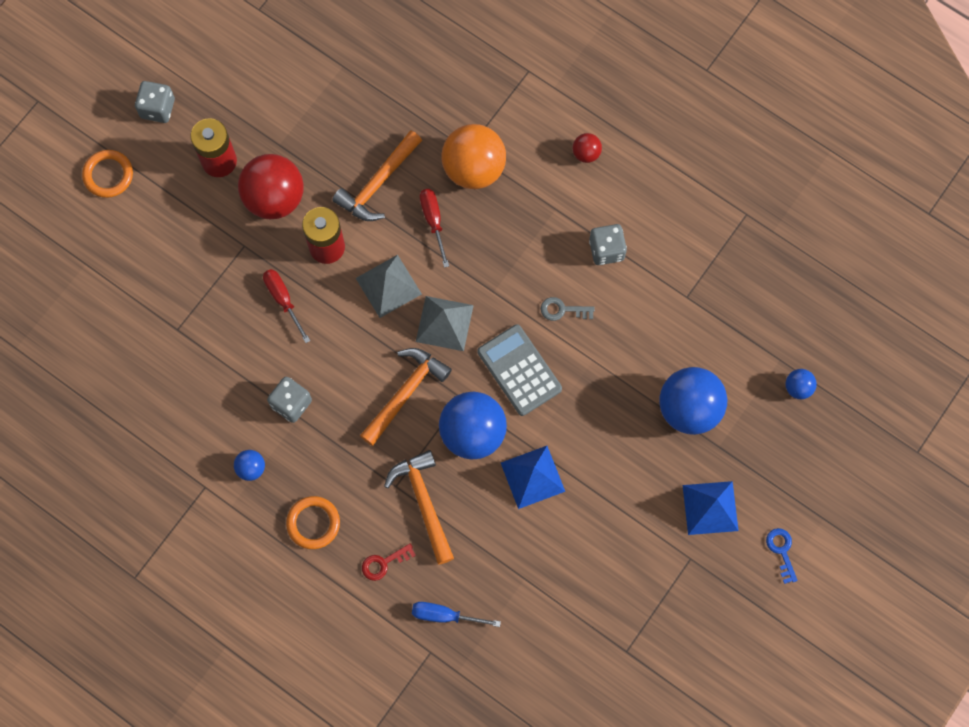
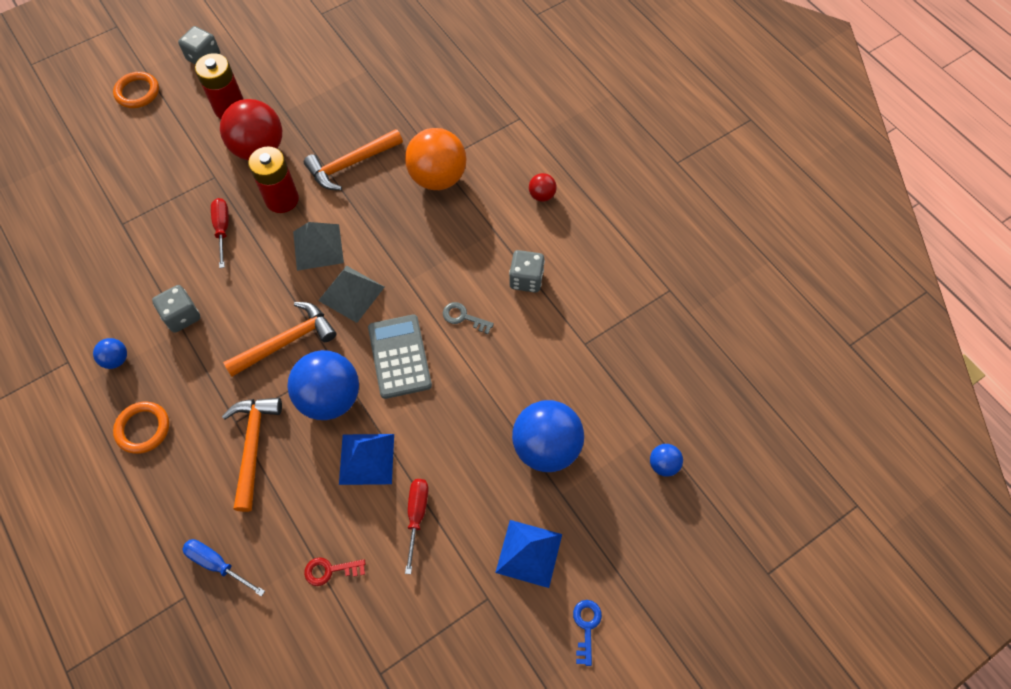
camera: 20 degrees right, 10 degrees down
red key [362,543,416,581] -> red key moved to [304,557,366,586]
red screwdriver [420,189,449,268] -> red screwdriver moved to [405,479,429,574]

